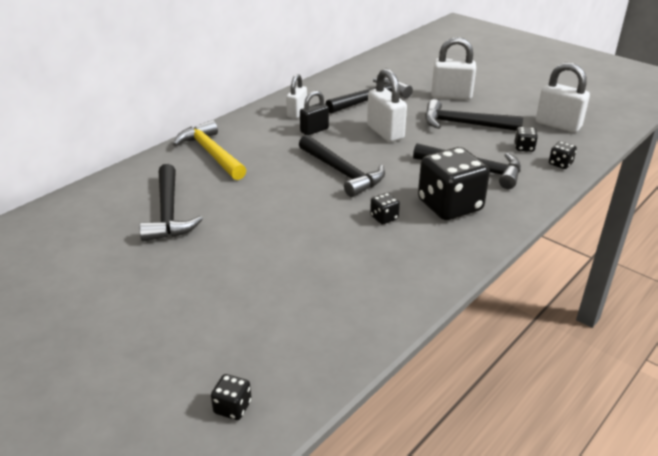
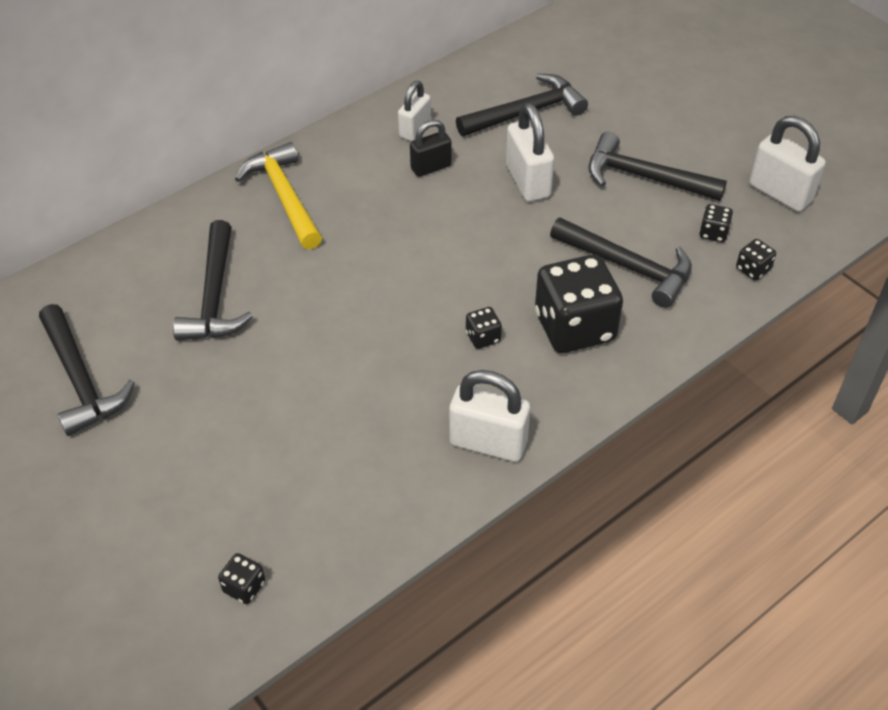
camera: 10 degrees right, 15 degrees up
black hammer [299,135,385,197] -> black hammer moved to [39,304,135,436]
white padlock [431,37,476,100] -> white padlock moved to [449,370,530,462]

